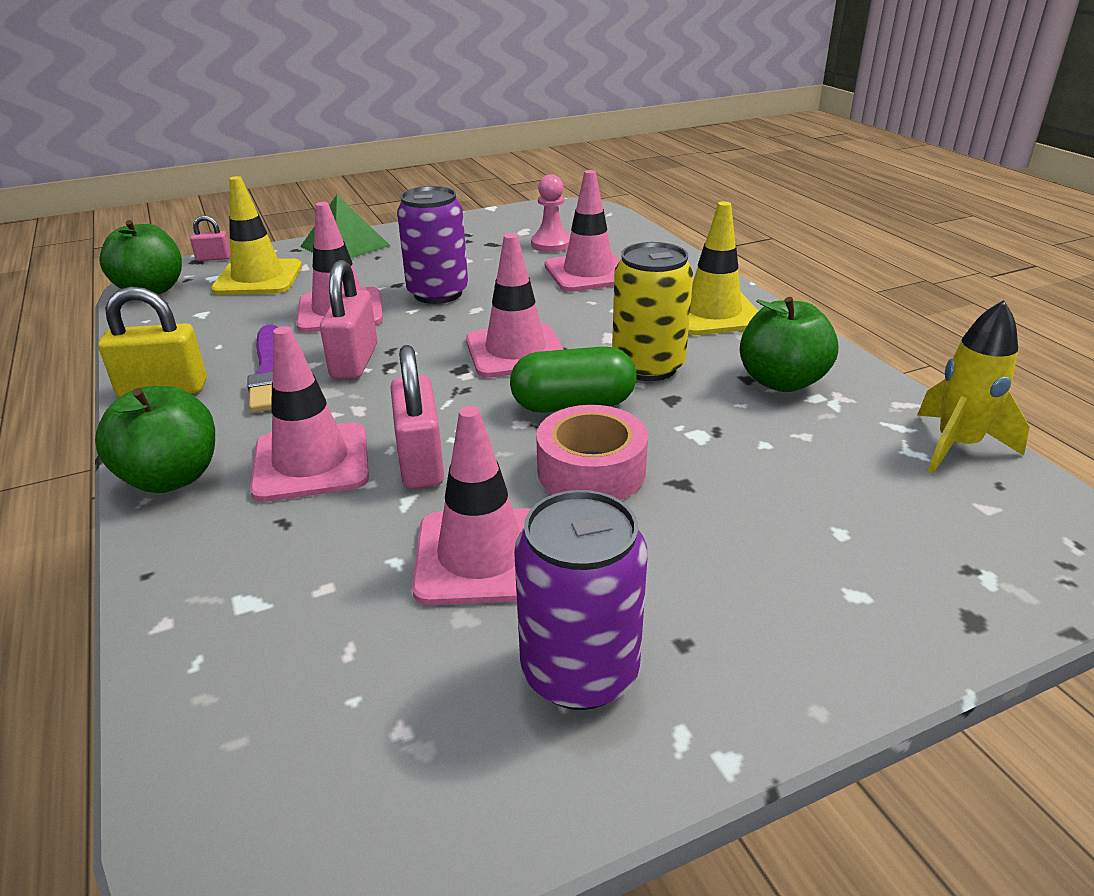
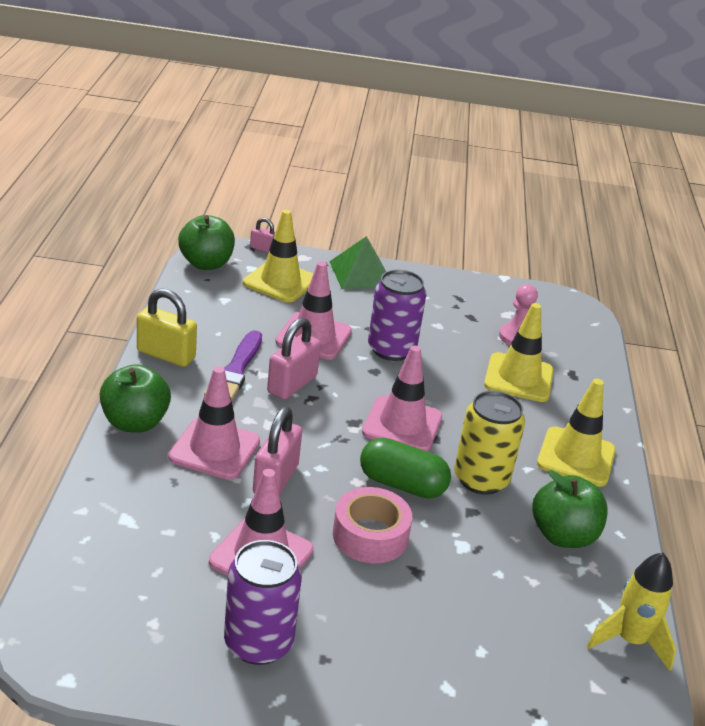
camera: 25 degrees right, 0 degrees up
pink traffic cone [545,170,620,292] -> yellow traffic cone [484,303,554,402]

